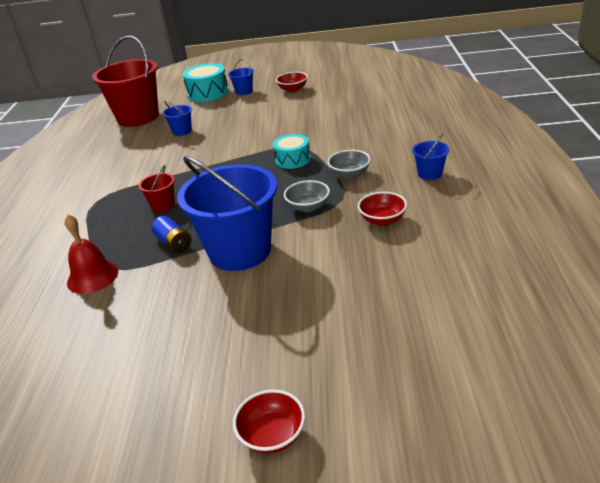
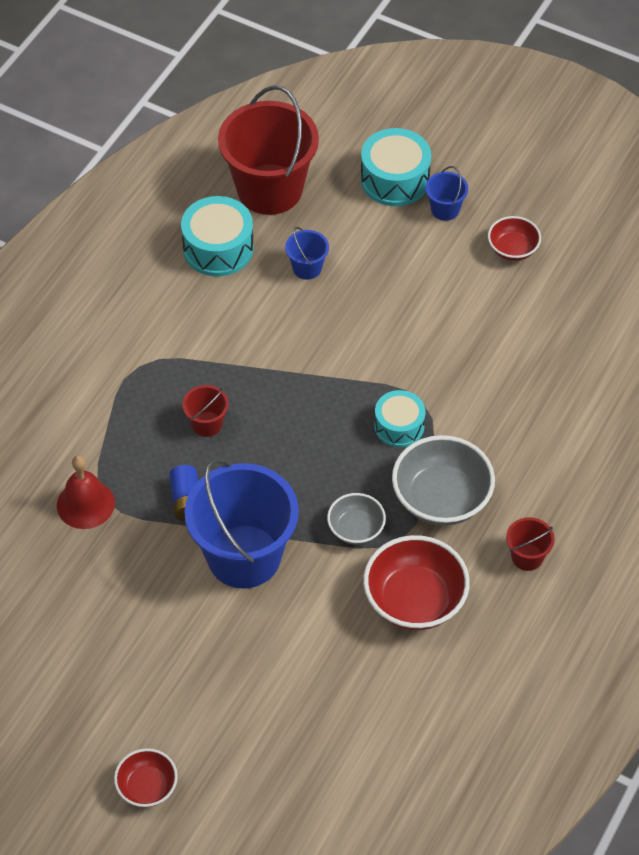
camera: 25 degrees right, 20 degrees up
grey bowl [327,150,371,179] -> grey bowl [392,435,495,526], size x1.76
red bowl [358,192,407,226] -> red bowl [363,535,470,630], size x1.76
blue bucket [412,133,449,180] -> red bucket [506,517,555,571]
none -> turquoise drum [181,196,254,276]

